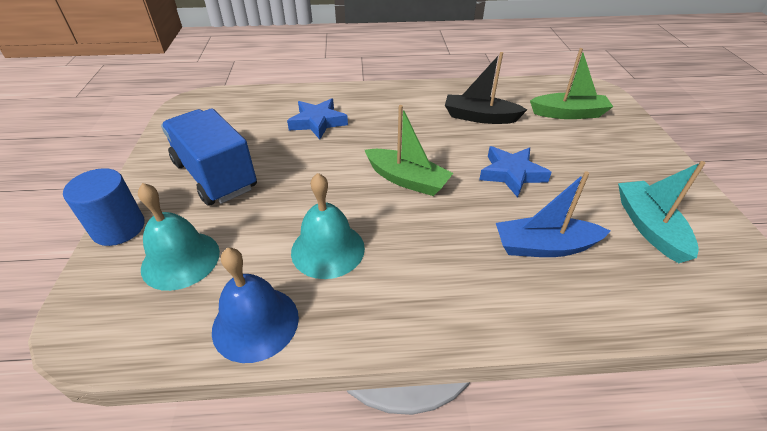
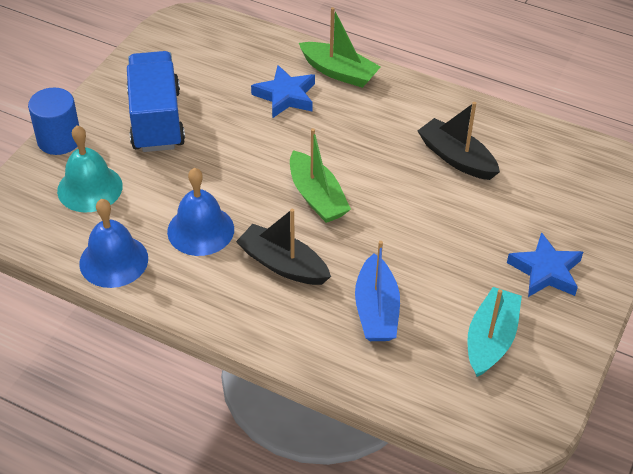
camera: 30 degrees right, 5 degrees up
turquoise bell [291,173,365,279] -> blue bell [167,168,234,256]
blue star [479,146,552,198] -> blue star moved to [507,232,583,297]
blue boat [496,171,610,257] -> blue boat turned 120 degrees counterclockwise [355,241,400,341]
green boat [530,48,613,119] -> green boat moved to [299,7,381,88]
none -> black boat [236,209,331,285]

